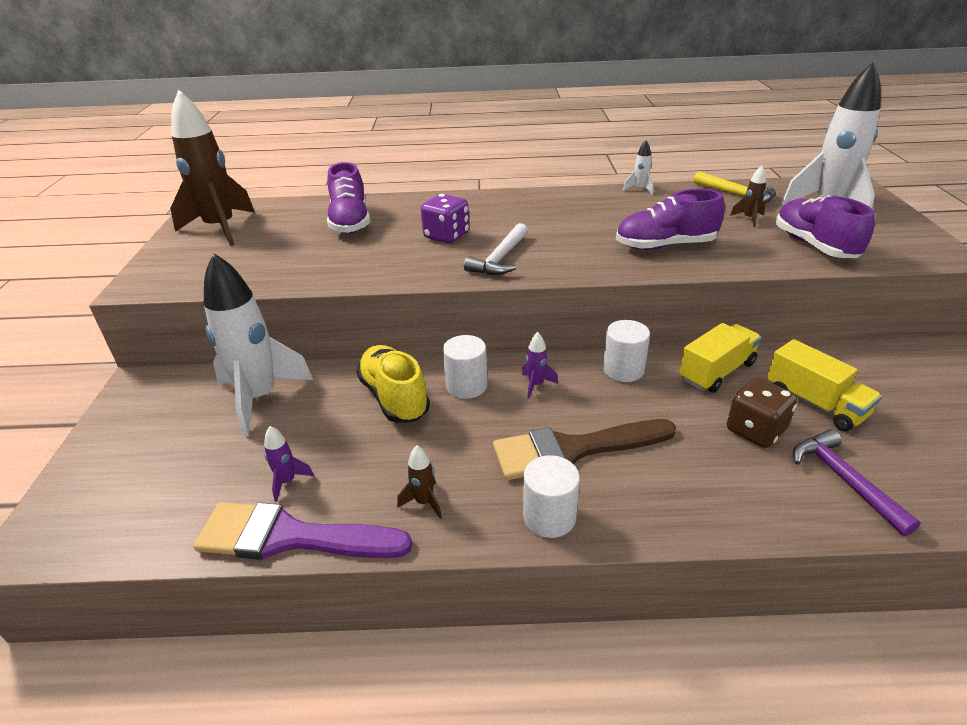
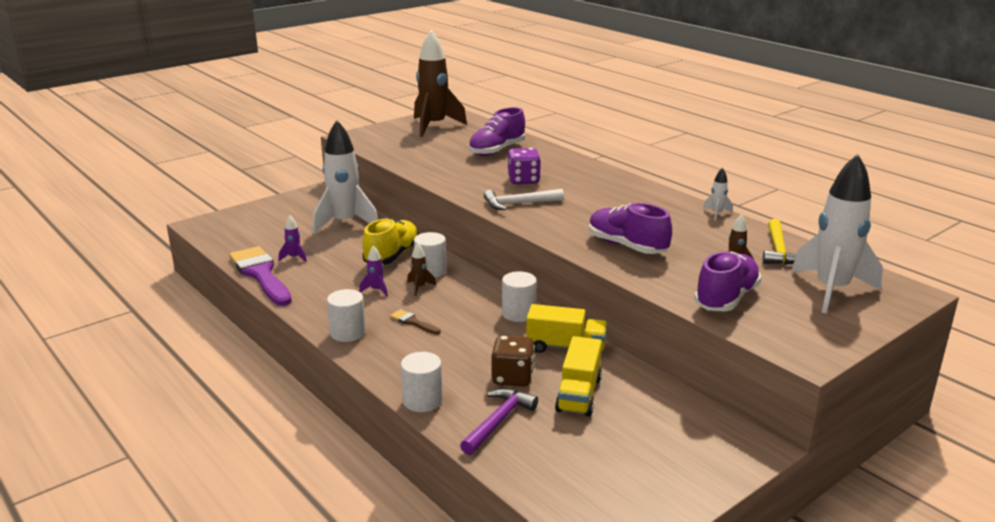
camera: 50 degrees right, 10 degrees down
brown rocket [397,446,442,519] -> brown rocket moved to [407,243,436,296]
brown brush [493,419,676,480] -> brown brush [390,309,440,335], size x0.44
purple rocket [522,332,558,399] -> purple rocket moved to [359,245,388,297]
none -> white cylinder [401,352,443,412]

